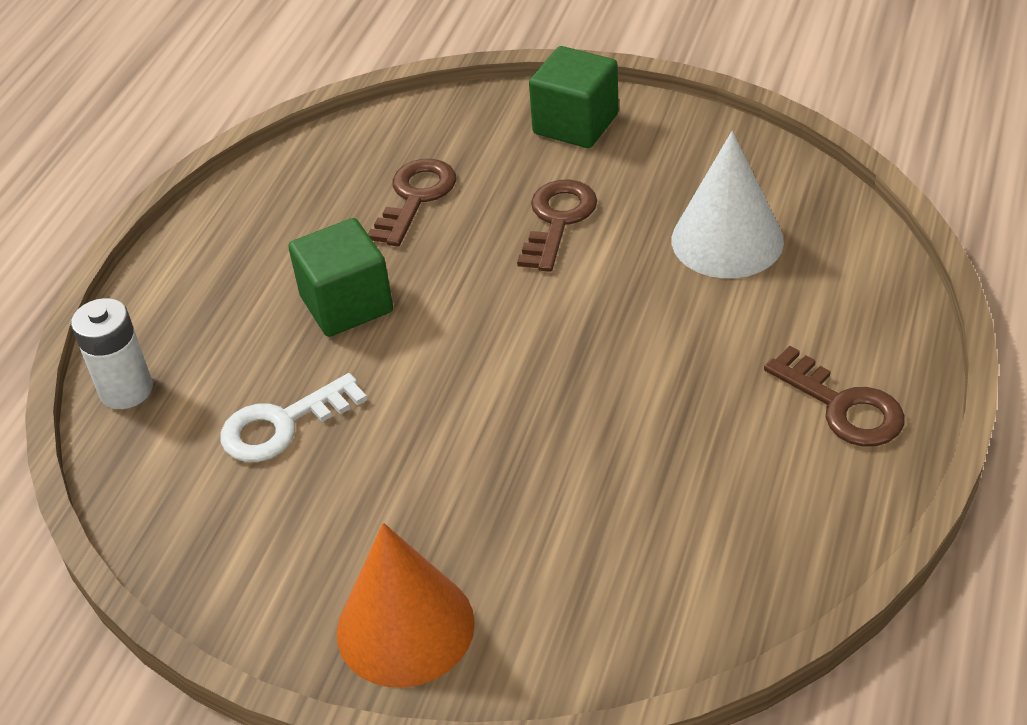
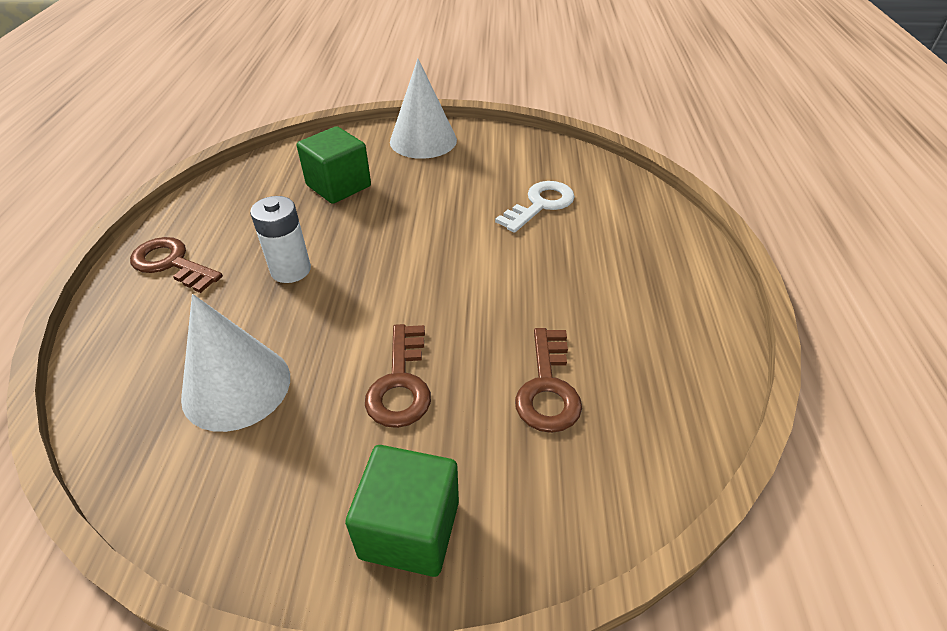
camera: 160 degrees right, 0 degrees up
white battery [71,298,153,409] -> white battery moved to [250,196,311,283]
green cube [288,218,393,337] -> green cube moved to [297,126,371,204]
orange cone [337,523,475,688] -> white cone [390,58,457,159]

